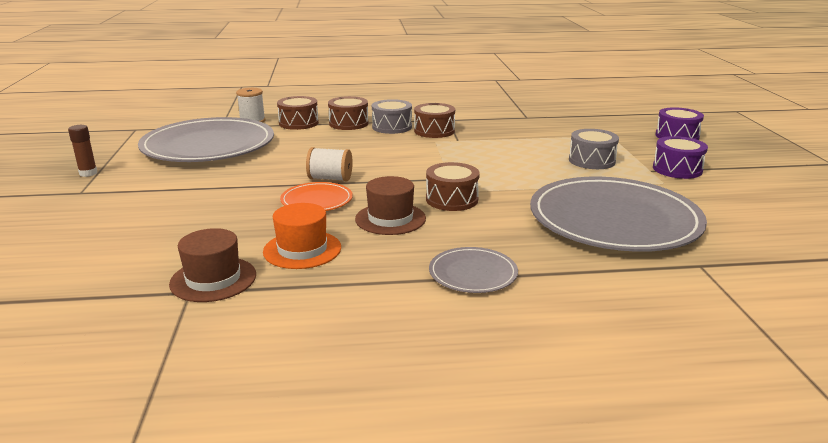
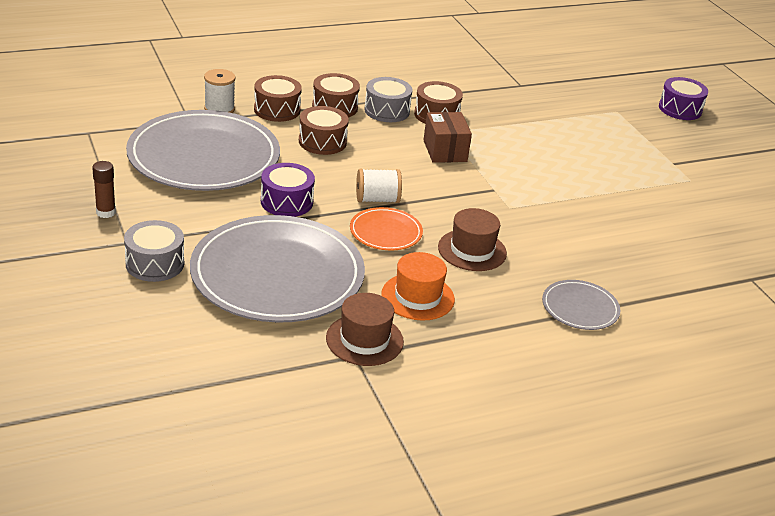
camera: 20 degrees left, 10 degrees up
brown drum [426,162,480,211] -> brown drum moved to [299,106,349,155]
grey plate [530,177,707,252] -> grey plate moved to [190,215,365,323]
grey drum [569,129,619,169] -> grey drum moved to [124,220,184,282]
purple drum [653,136,708,179] -> purple drum moved to [261,163,315,217]
none -> brown box [423,112,472,163]

